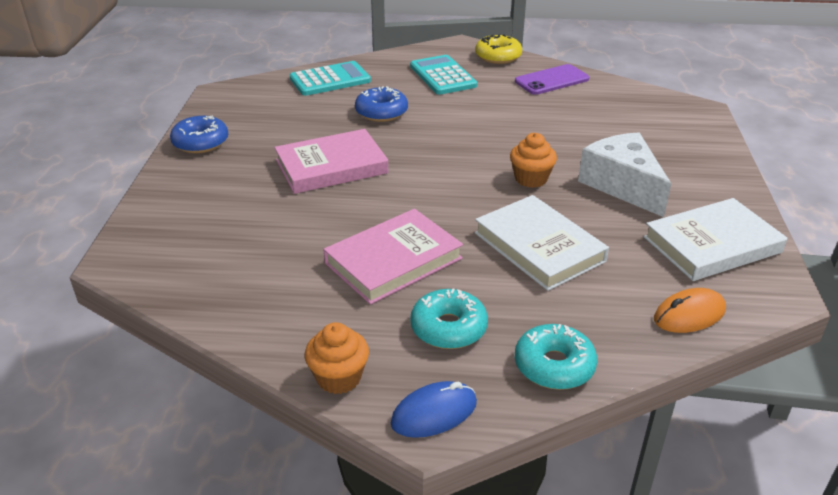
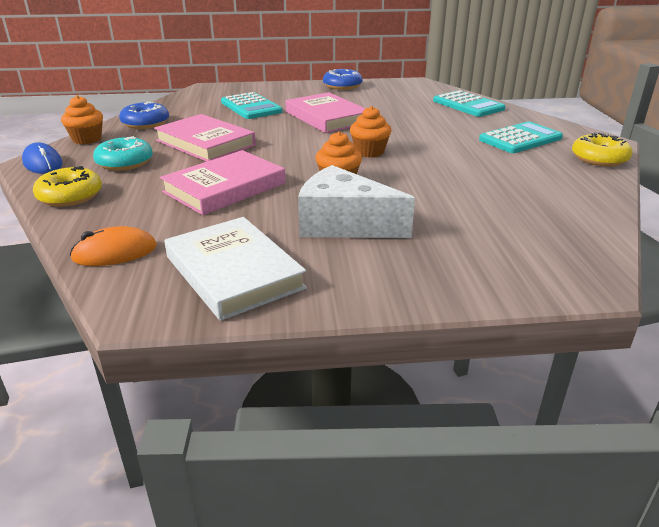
camera: 80 degrees right, 5 degrees down
blue donut [355,86,408,122] -> blue donut moved to [119,101,169,129]
white book [475,195,609,291] -> pink book [160,150,286,215]
purple phone [515,64,589,95] -> none
turquoise donut [515,324,597,390] -> yellow donut [33,166,102,207]
white cheese [578,132,671,217] -> white cheese turned 120 degrees counterclockwise [298,165,415,238]
orange mouse [654,288,726,333] -> orange mouse turned 75 degrees counterclockwise [70,226,157,266]
none -> turquoise calculator [221,92,282,119]
none -> orange cupcake [350,106,391,158]

